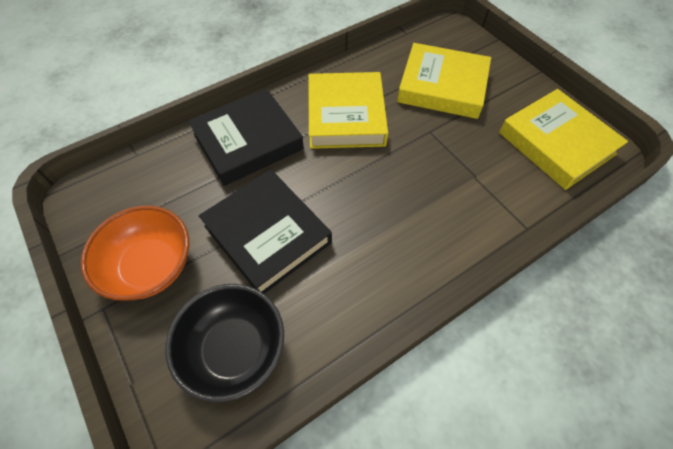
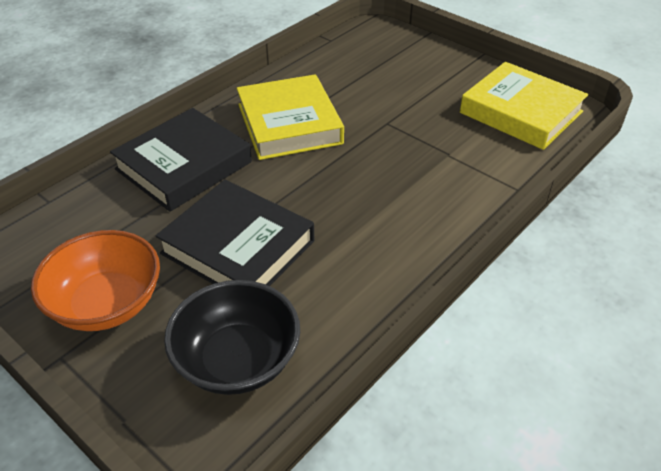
camera: 15 degrees left, 15 degrees down
yellow book [397,43,491,119] -> none

